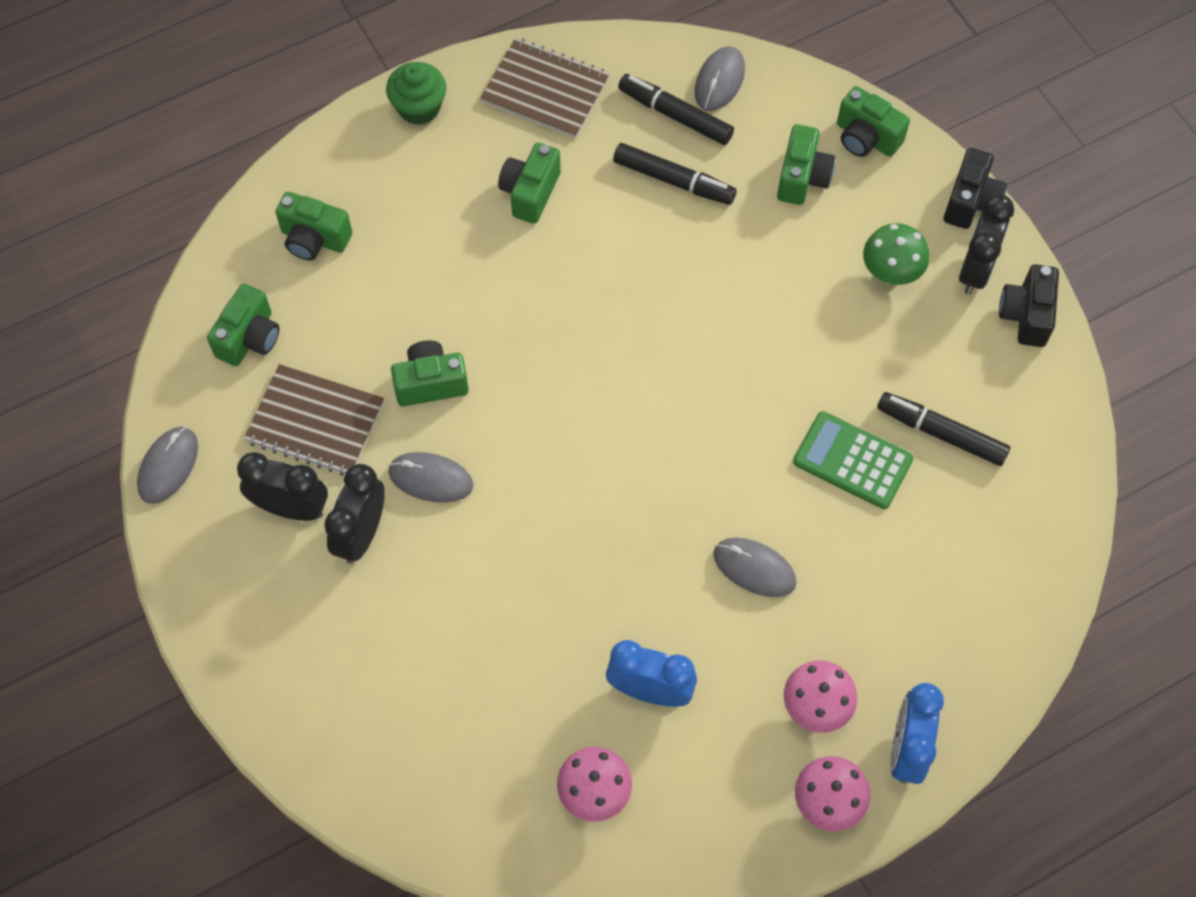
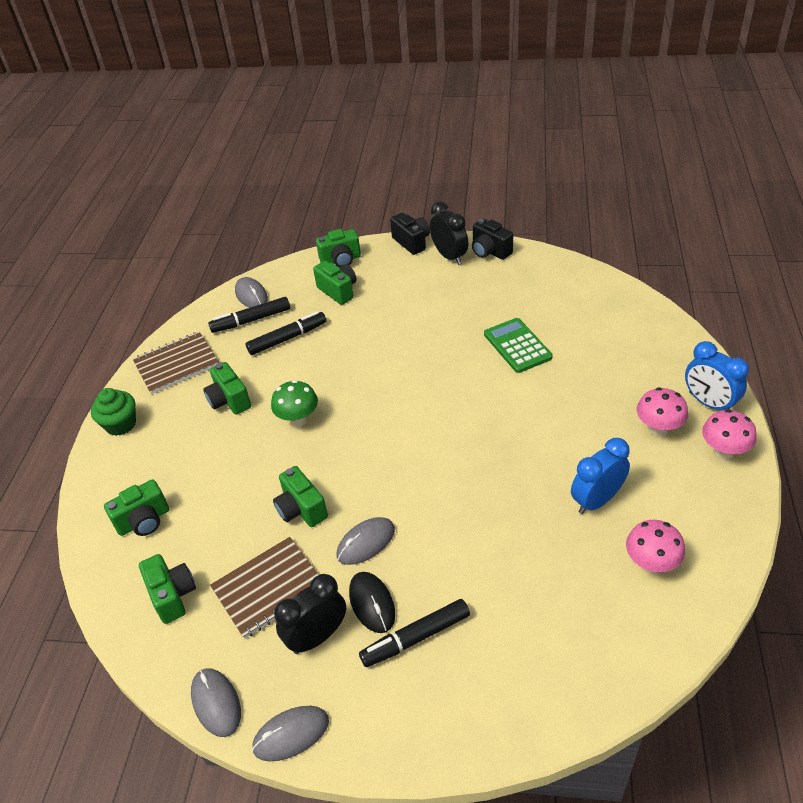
camera: 50 degrees left, 20 degrees down
black clock [324,464,385,564] -> black mouse [349,572,395,633]
green camera [391,340,469,407] -> green camera turned 60 degrees counterclockwise [273,466,328,527]
grey mouse [713,538,797,597] -> grey mouse moved to [252,706,329,762]
green calculator [793,411,914,509] -> green calculator turned 90 degrees clockwise [484,318,553,373]
green mushroom [863,223,929,285] -> green mushroom moved to [271,380,318,427]
black marker [877,392,1010,466] -> black marker moved to [359,599,470,667]

